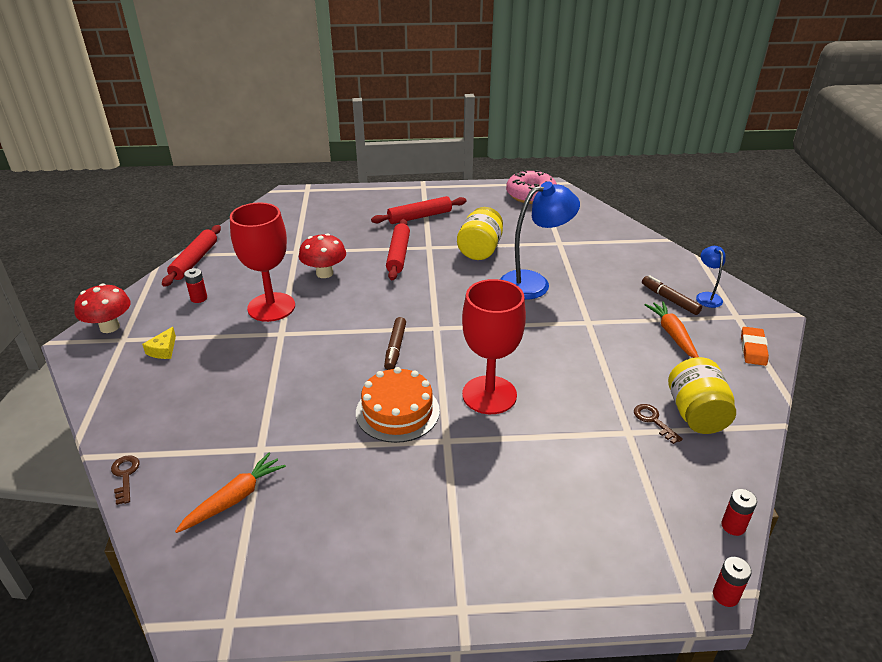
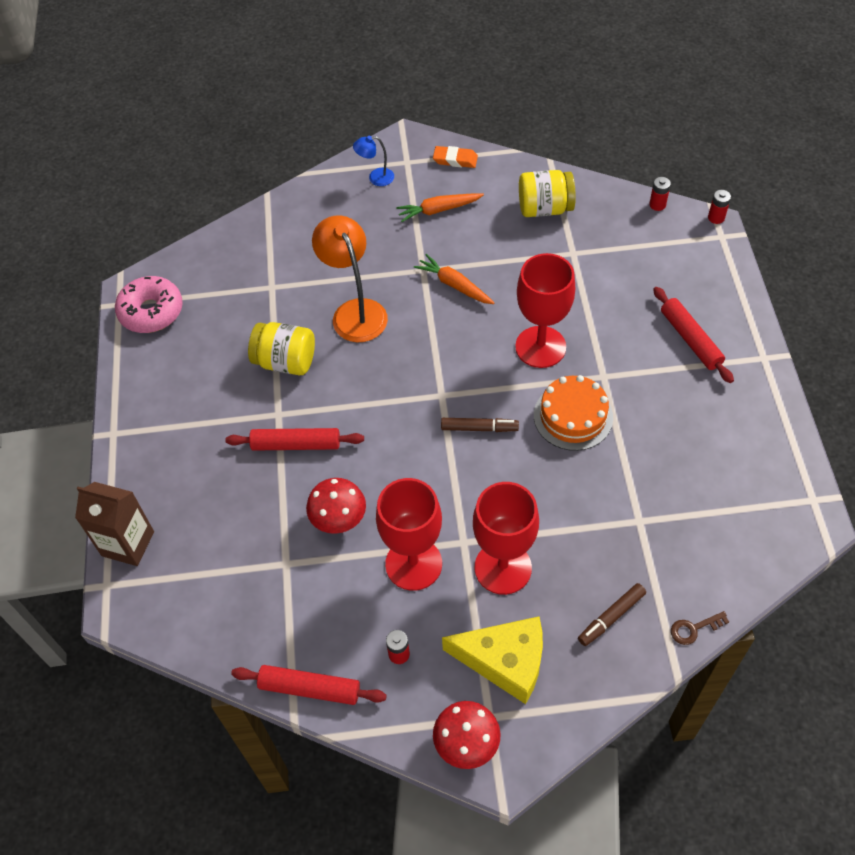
camera: 90 degrees left, 20 degrees up
yellow cheese [142,327,176,359] -> yellow cheese [442,616,543,704], size x2.32
orange carrot [175,453,286,533] -> orange carrot moved to [414,254,494,304]
red rolling pin [371,196,467,224] -> red rolling pin moved to [653,287,734,383]
blue lamp [500,181,580,299] -> orange lamp [312,215,388,342]
brown key [634,404,683,444] -> none
brown marker [642,275,702,315] -> brown marker moved to [578,583,646,646]
none -> brown carton [75,482,154,566]
none -> red goblet [473,482,539,595]

